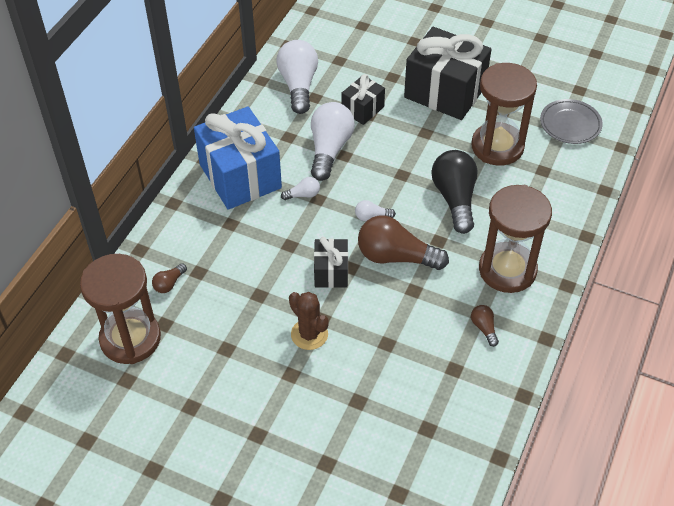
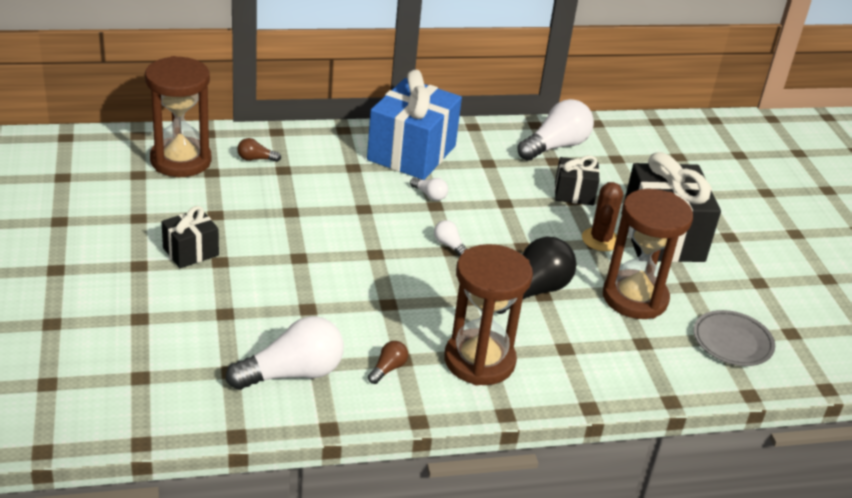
camera: 50 degrees right, 15 degrees down
brown cactus [289,292,329,350] -> brown cactus moved to [582,182,623,251]
white light bulb [311,102,355,181] -> white light bulb moved to [226,316,344,390]
black gift [314,237,348,288] -> black gift moved to [161,206,219,268]
brown light bulb [358,216,449,270] -> none

